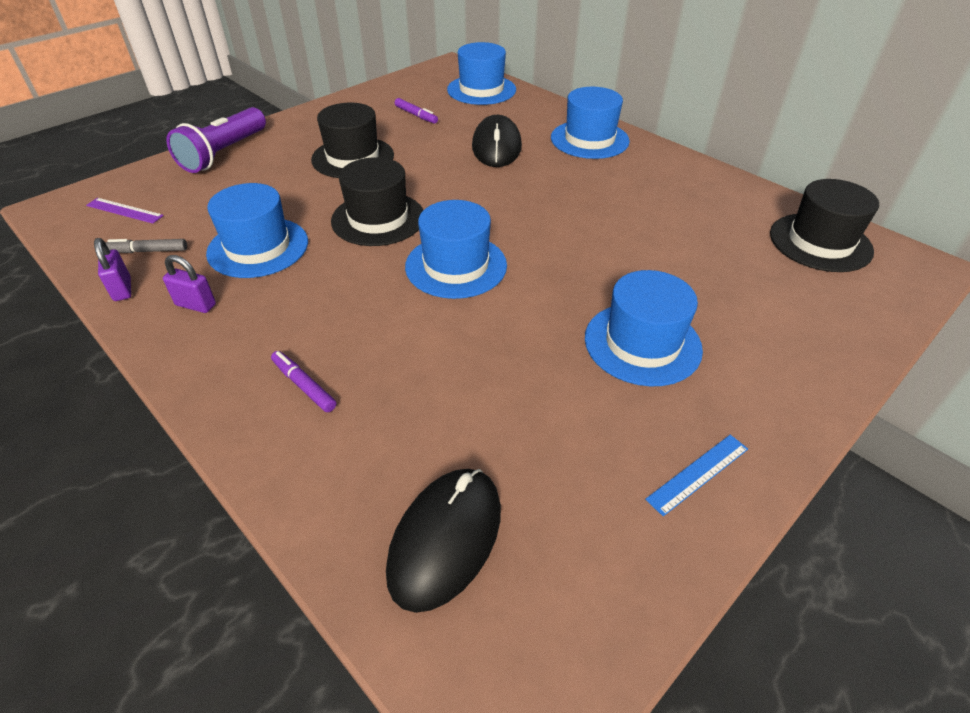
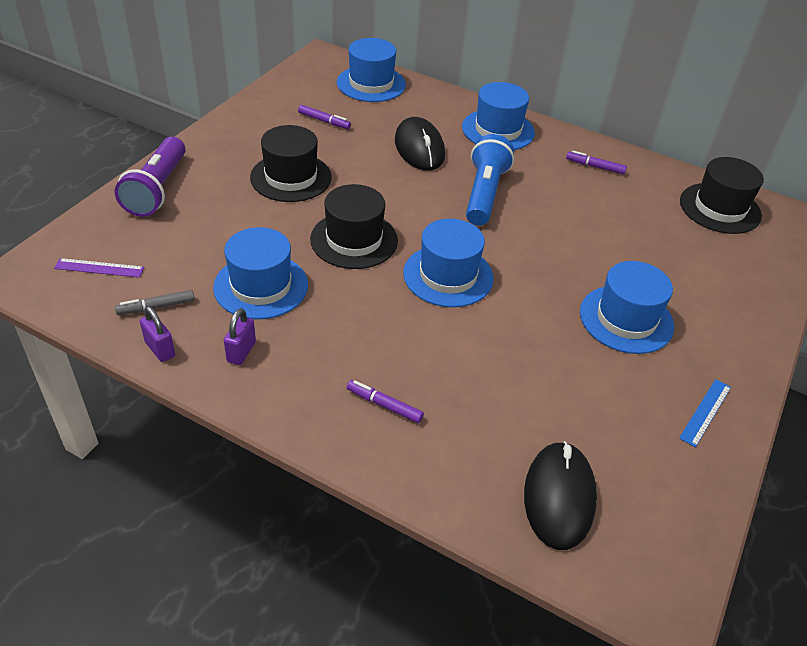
camera: 20 degrees left, 0 degrees up
purple padlock [163,255,216,313] -> purple padlock turned 75 degrees counterclockwise [224,308,256,365]
none -> blue flashlight [466,134,514,226]
none -> purple marker [566,151,627,174]

